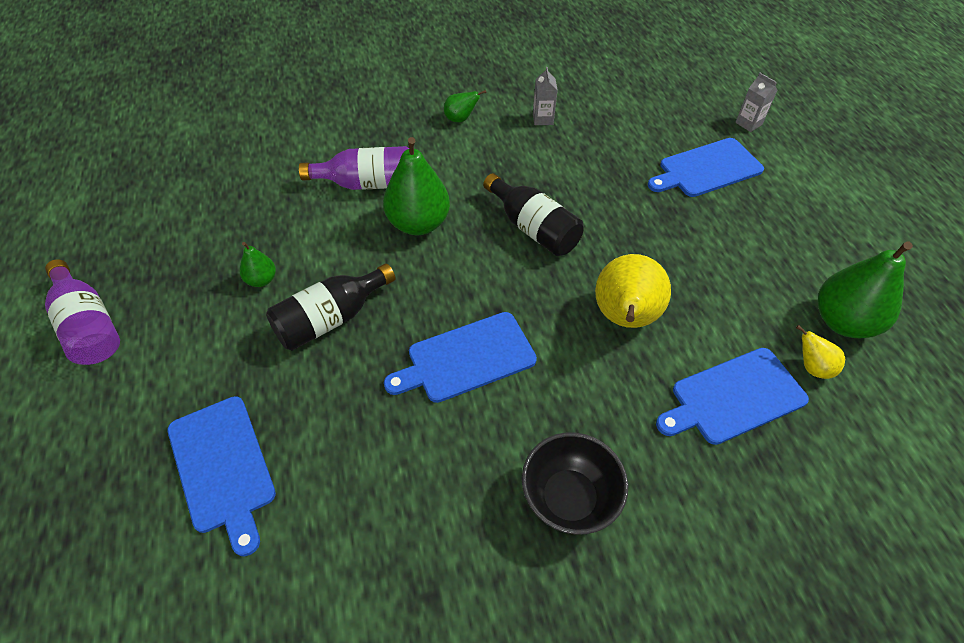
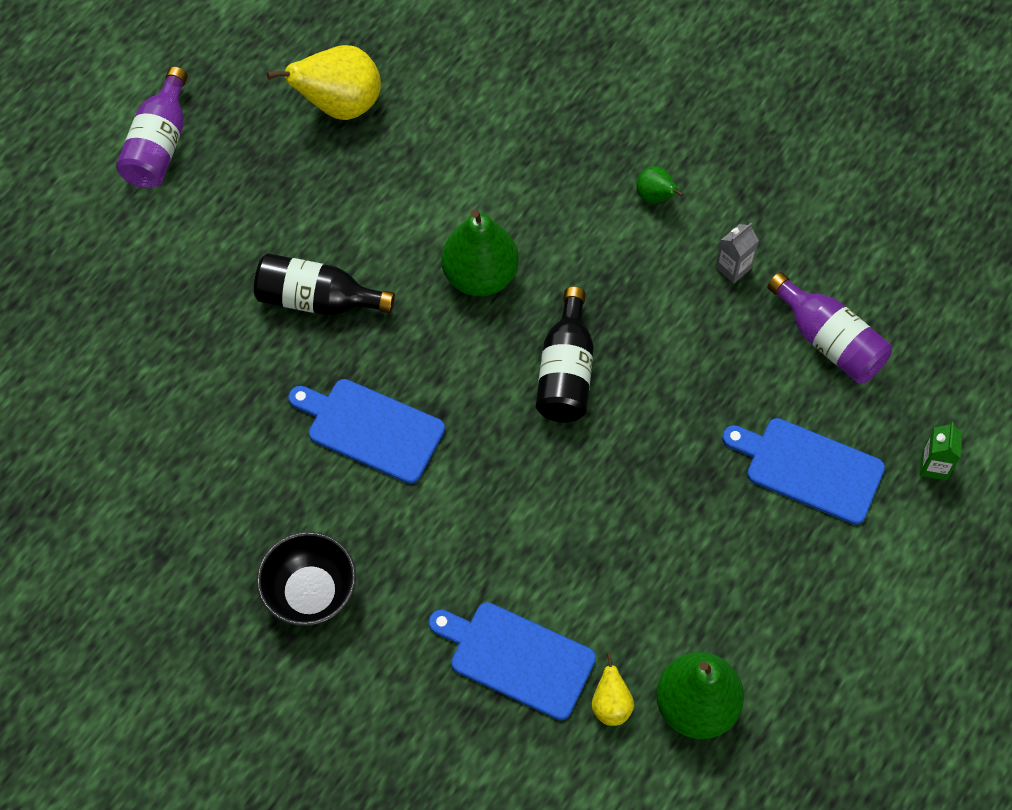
camera: 50 degrees right, 10 degrees up
blue cutting board [167,396,276,556] -> none
green pear [240,242,276,287] -> none
purple bottle [299,146,409,190] -> purple bottle moved to [767,272,892,383]
yellow pear [595,254,671,328] -> yellow pear moved to [267,45,381,120]
grey carton [735,73,778,132] -> green carton [920,422,963,480]

